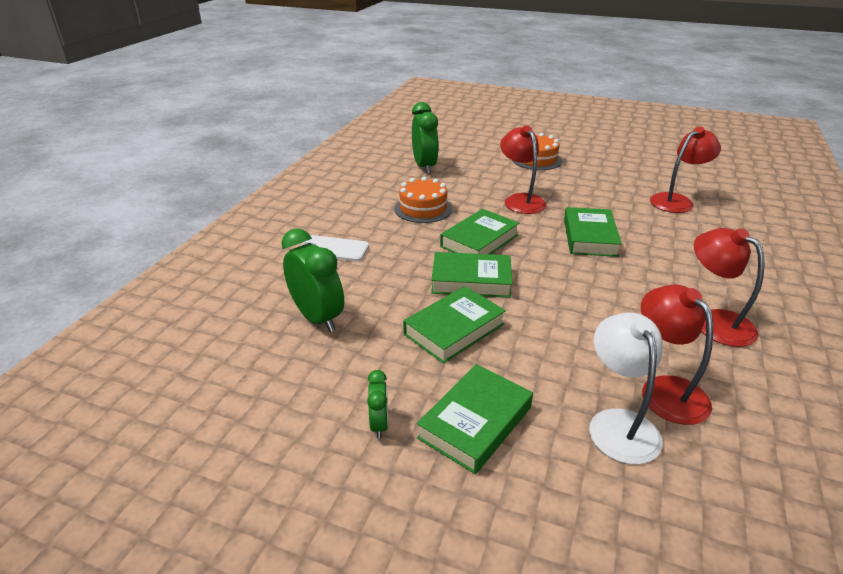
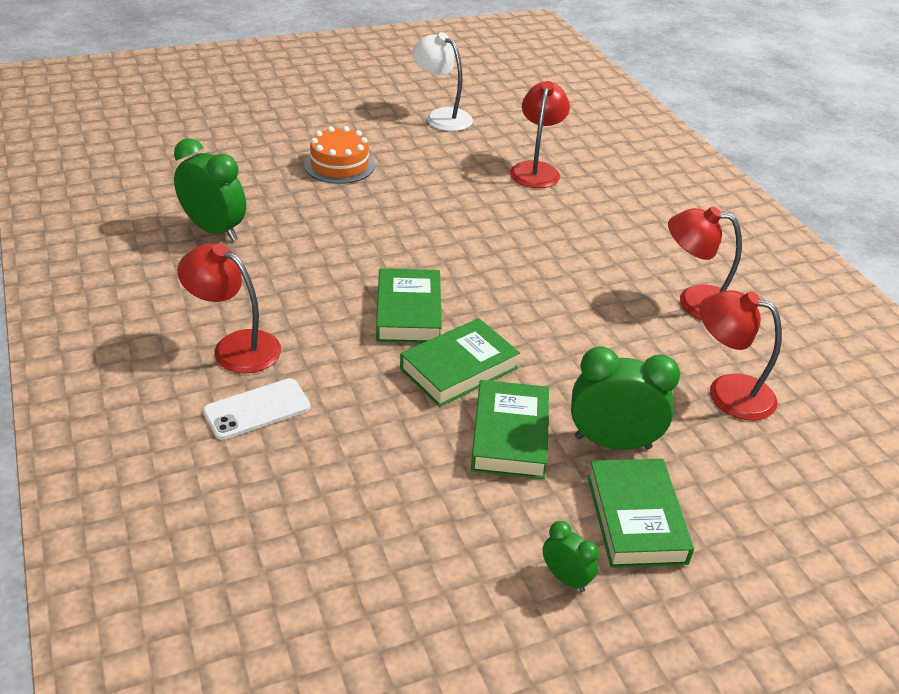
camera: 45 degrees left, 5 degrees up
green clock [281,228,344,332] -> green clock moved to [571,346,680,449]
orange cake [394,177,452,223] -> none
red lamp [500,125,546,214] -> red lamp moved to [177,243,281,373]
green book [564,207,622,257] -> none
white lamp [589,313,663,464] -> white lamp moved to [412,32,473,131]

